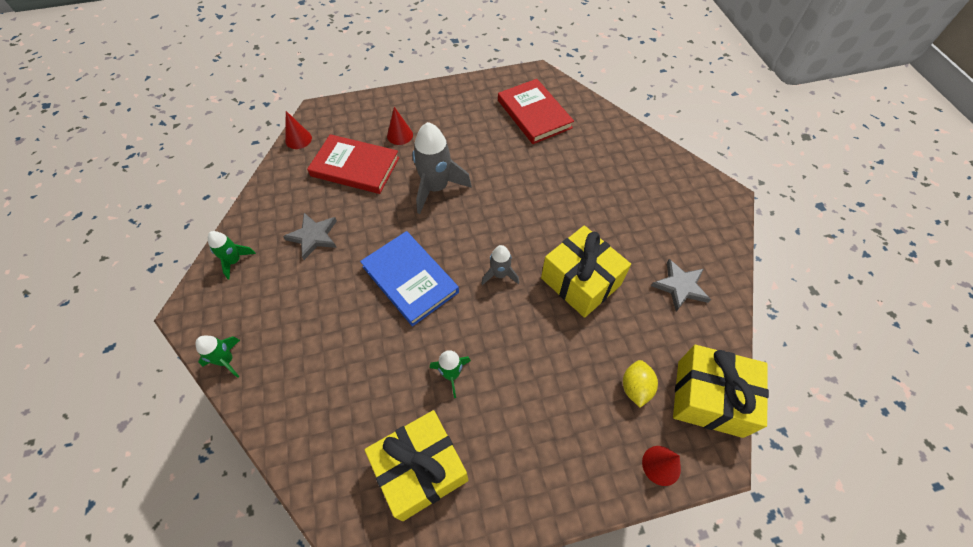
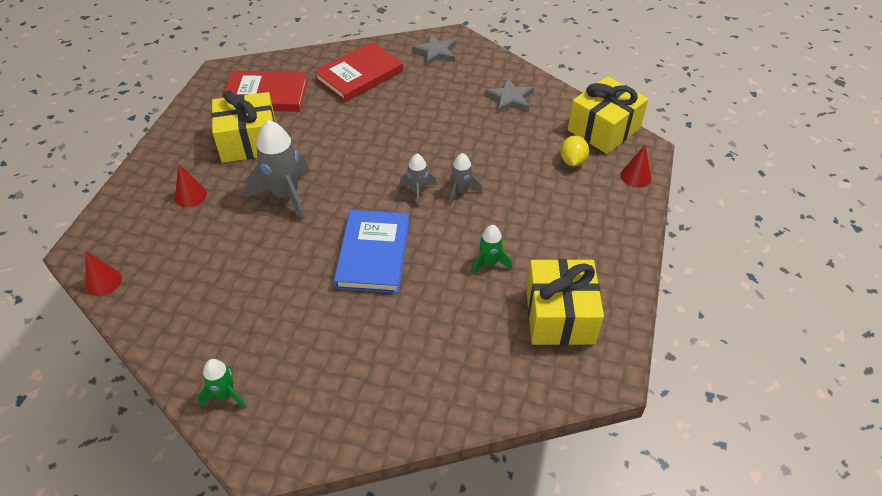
camera: 60 degrees left, 10 degrees down
green rocket [195,335,240,378] -> none
grey star [283,213,337,260] -> grey star moved to [412,34,457,66]
red book [307,134,399,194] -> red book moved to [314,42,403,102]
blue book [360,231,459,326] -> blue book turned 75 degrees counterclockwise [334,210,409,293]
yellow gift [541,225,631,318] -> yellow gift moved to [211,90,276,163]
yellow lemon [623,360,658,408] -> yellow lemon turned 60 degrees clockwise [560,135,589,166]
none -> grey rocket [449,153,483,205]

